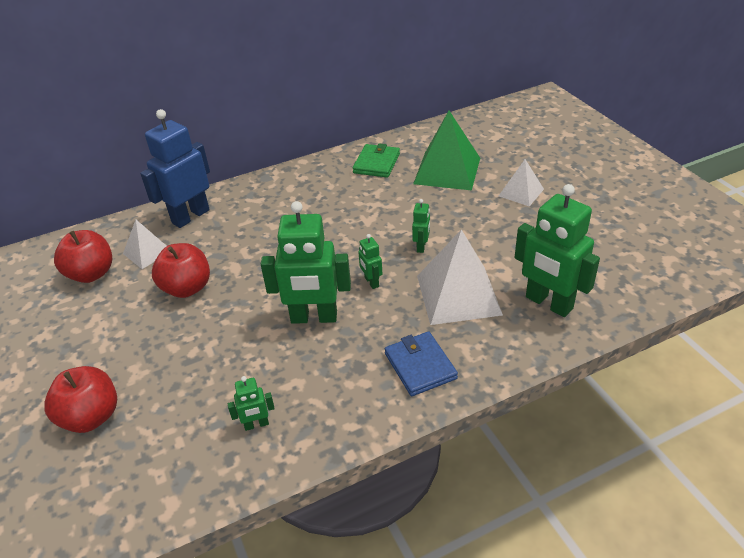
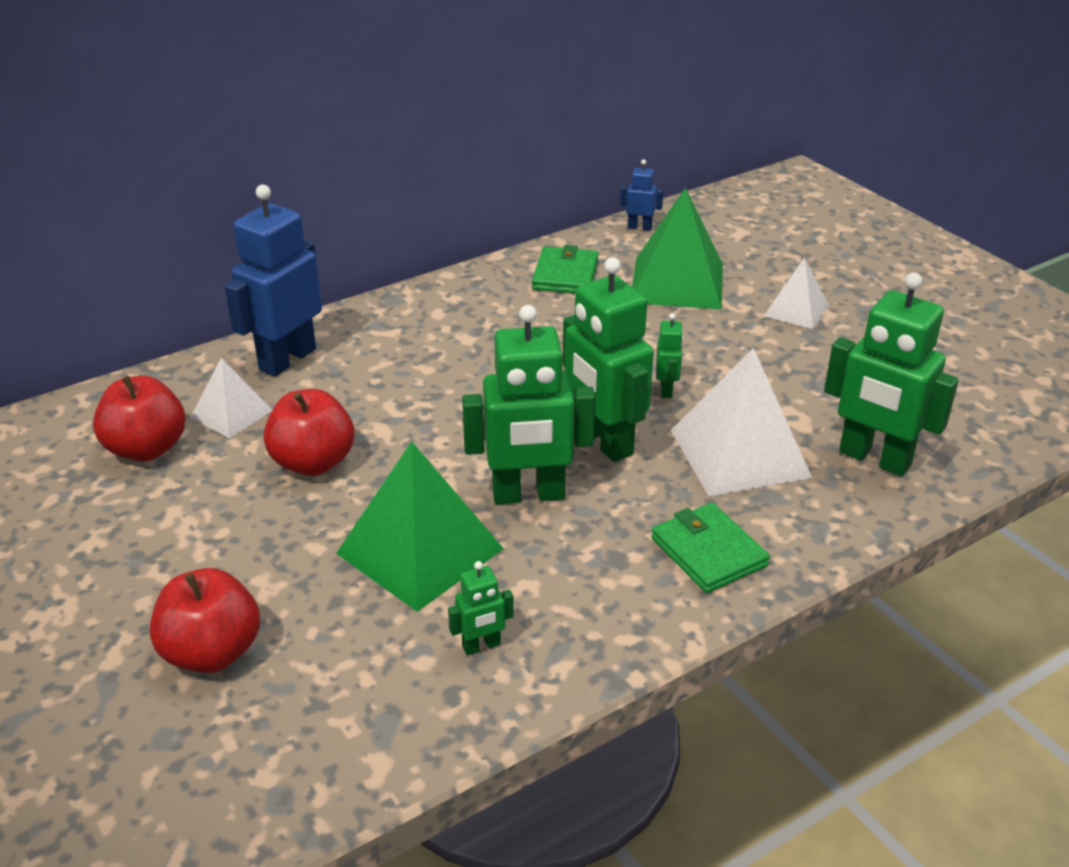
camera: 10 degrees left, 5 degrees down
green robot [358,234,383,289] -> green robot [563,257,654,462], size x2.20
blue wallet [385,331,458,396] -> green wallet [651,503,770,593]
none -> green pyramid [336,441,504,612]
none -> blue robot [620,159,664,231]

